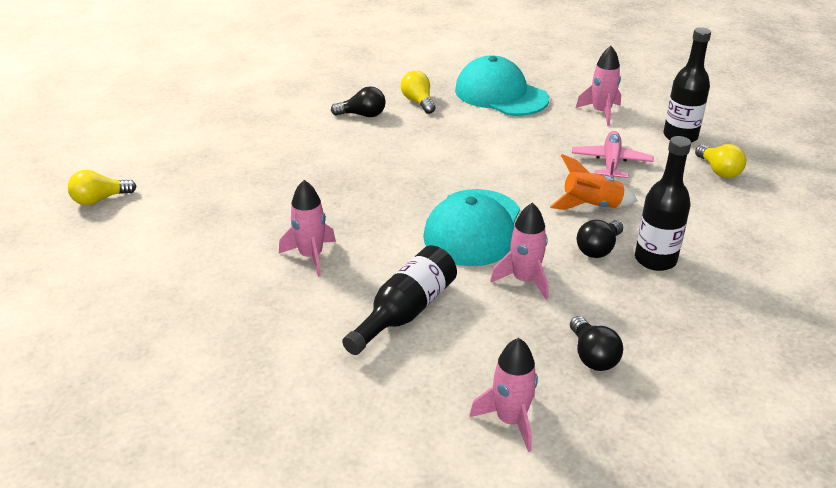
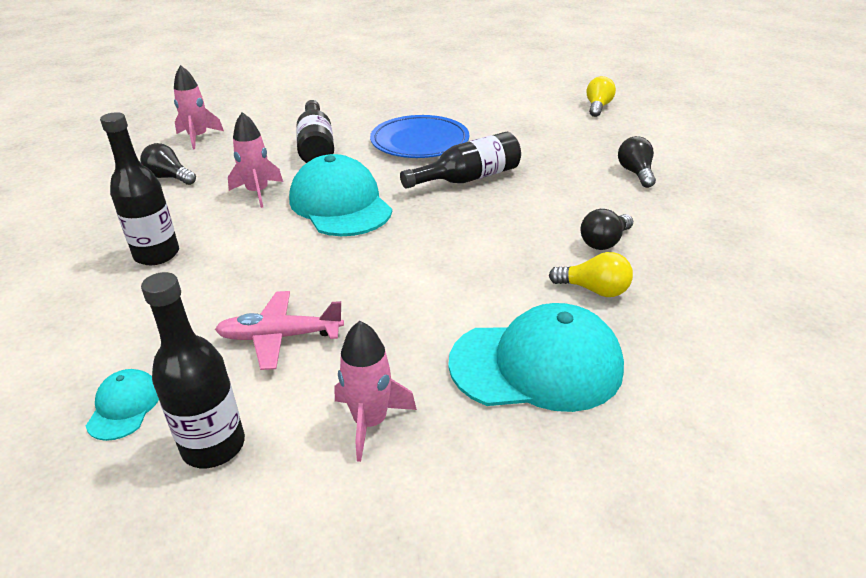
camera: 135 degrees right, 0 degrees up
pink rocket [279,180,336,277] -> blue plate [370,115,469,158]
orange rocket [550,154,638,210] -> none
pink plane [572,131,653,178] -> pink plane turned 120 degrees clockwise [215,291,344,370]
black light bulb [577,220,623,258] -> black light bulb moved to [618,136,656,188]
yellow light bulb [695,144,746,178] -> turquoise cap [86,369,159,441]
none -> black bottle [400,132,521,189]

